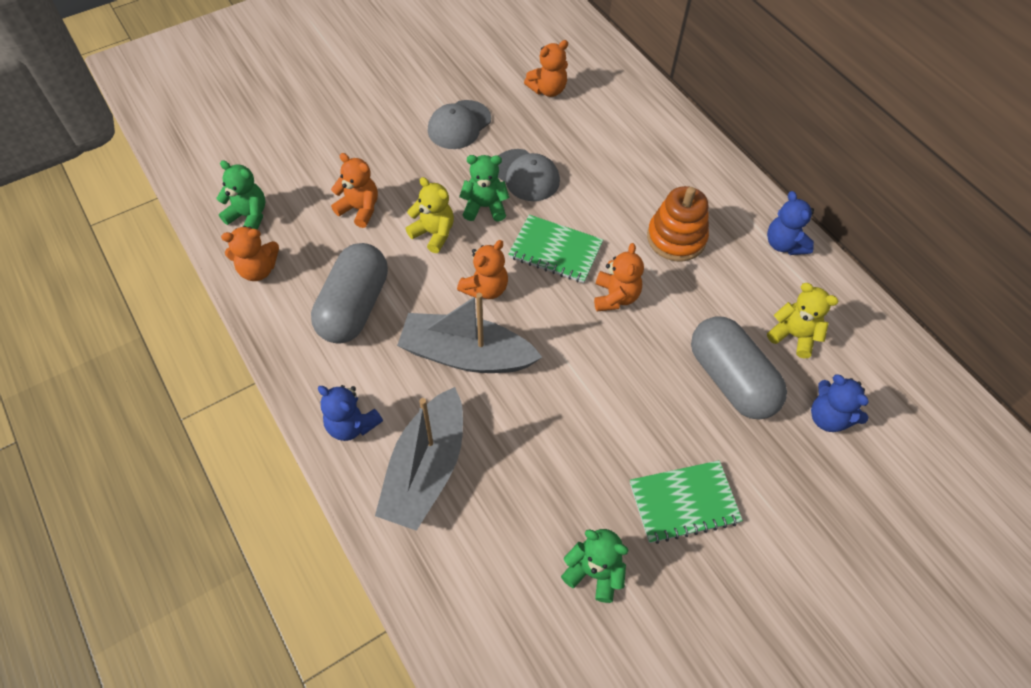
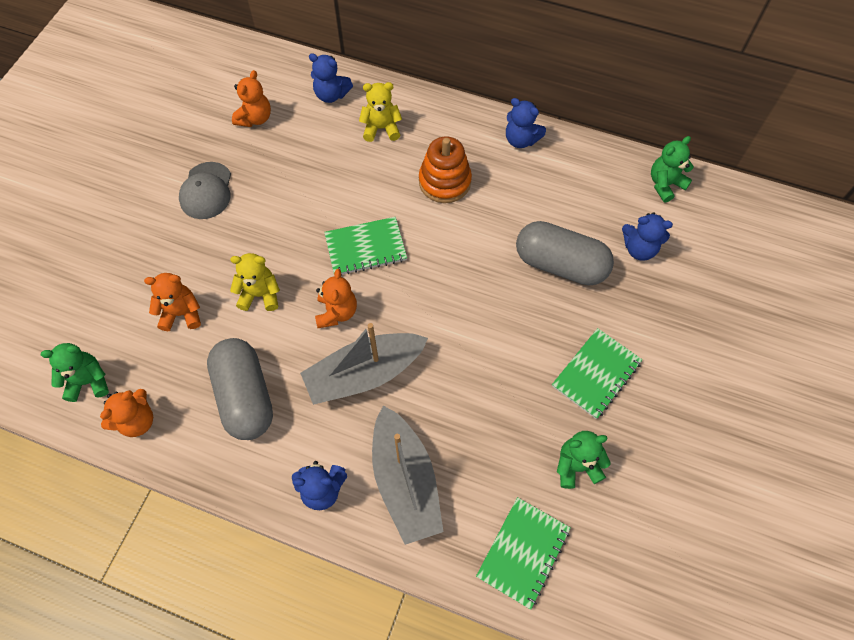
camera: 35 degrees left, 5 degrees up
green teddy bear [459,155,509,222] -> green teddy bear moved to [651,136,694,203]
grey cap [498,149,560,201] -> none
orange teddy bear [594,243,644,311] -> none
yellow teddy bear [767,283,839,358] -> yellow teddy bear moved to [359,82,402,142]
none -> blue teddy bear [309,53,353,103]
none -> green notebook [476,497,571,610]

